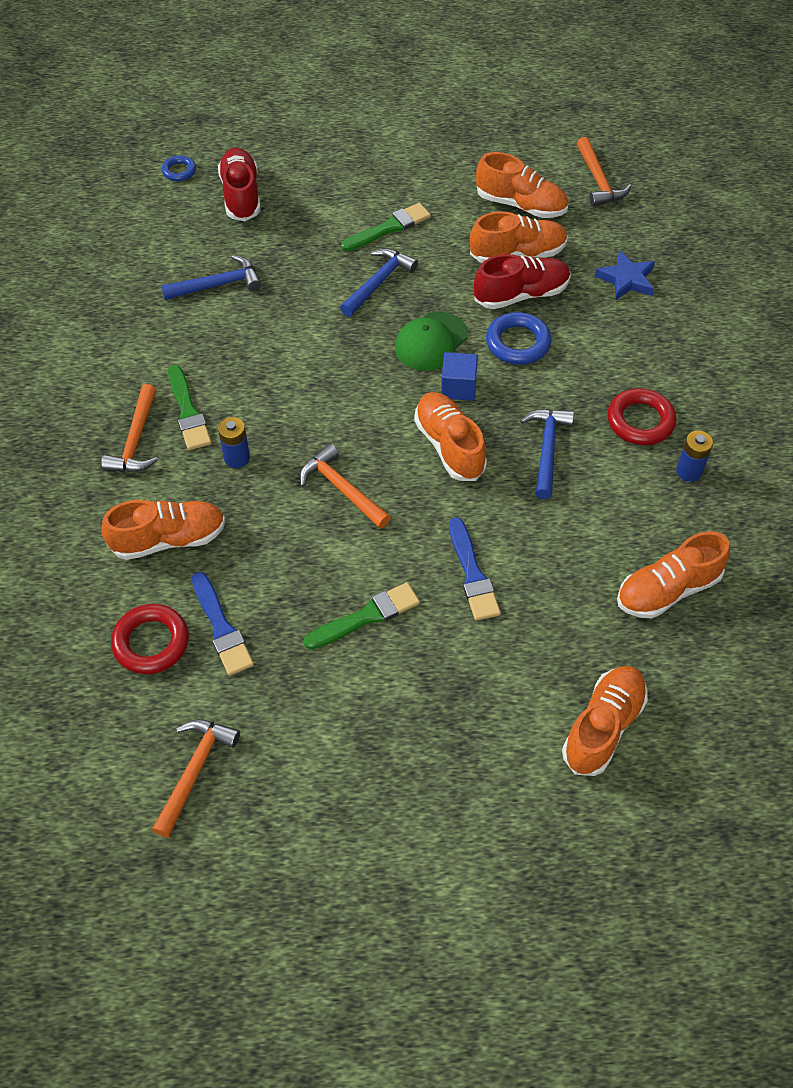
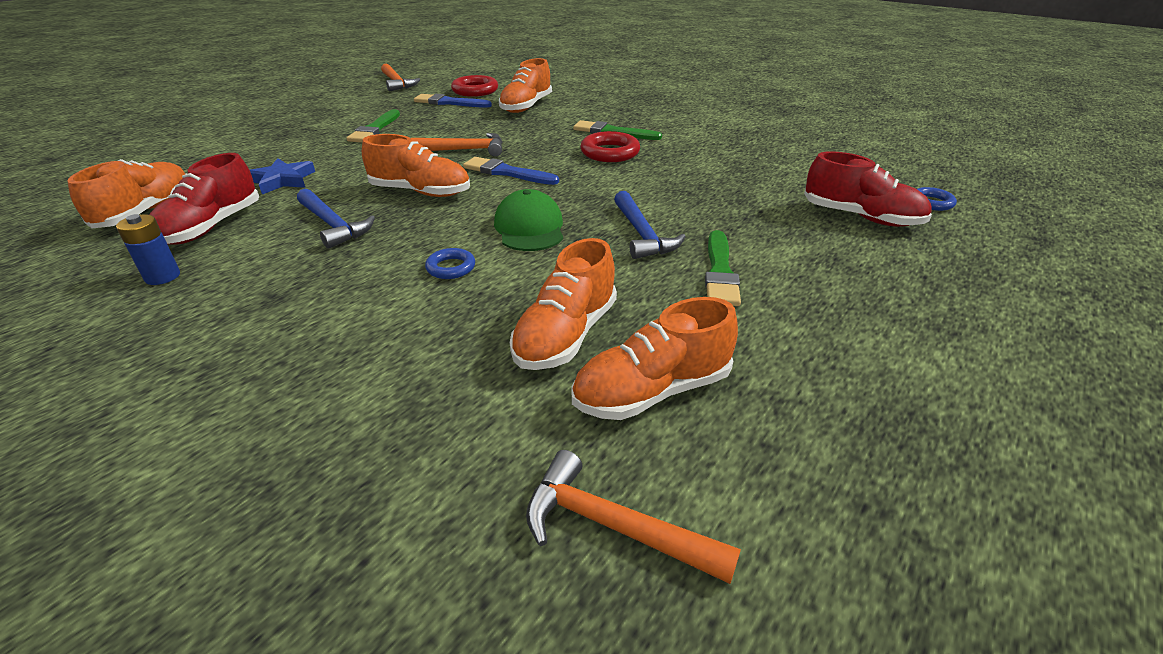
camera: 130 degrees right, 20 degrees down
orange hammer [101,384,158,472] -> none
blue hammer [161,255,262,300] -> none
blue battery [218,417,250,468] -> none
blue cube [441,352,478,401] -> none
blue brush [449,517,501,621] -> blue brush moved to [463,157,559,185]
red shoe [474,254,570,309] -> red shoe moved to [149,153,259,245]
blue ring [486,312,551,365] -> blue ring [425,248,475,279], size x0.59
orange shoe [562,666,648,776] -> none
blue star [595,250,655,300] -> blue star moved to [250,158,315,194]
red ring [607,388,676,445] -> red ring moved to [580,131,640,162]

